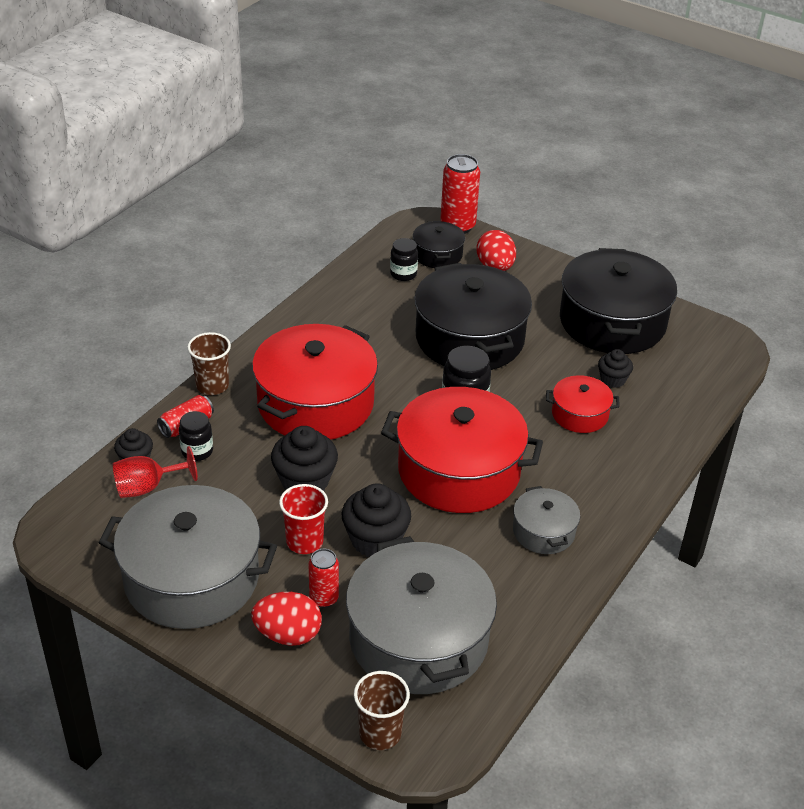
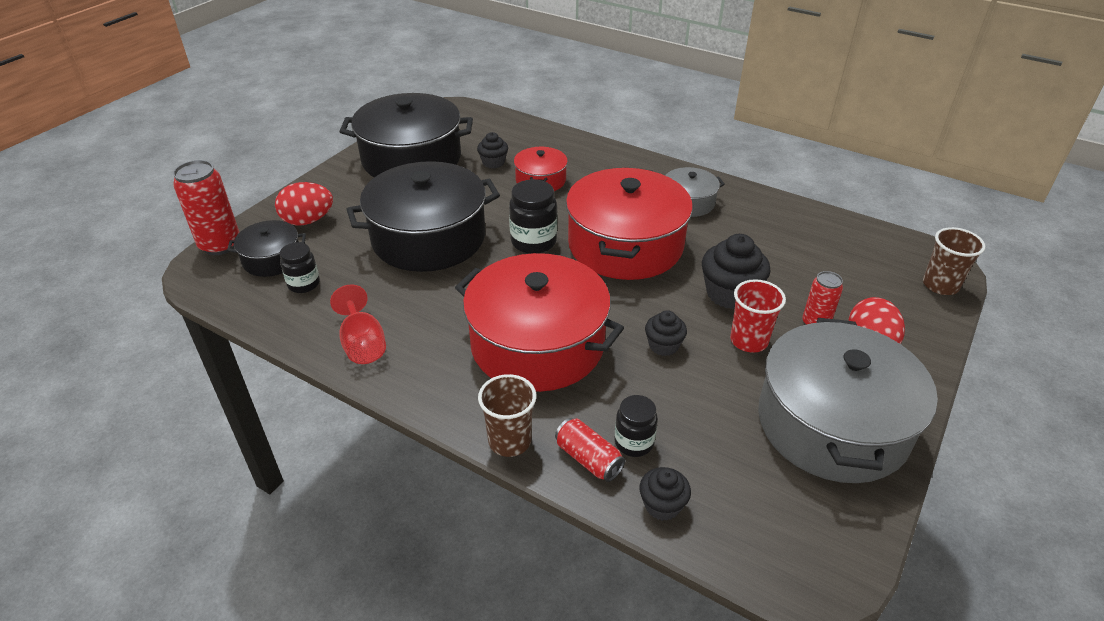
camera: 90 degrees left, 0 degrees up
red goblet [113,446,198,498] -> red goblet moved to [330,284,386,364]
black cupcake [271,426,338,491] -> black cupcake [645,310,687,356], size x0.58
grey pot [346,536,497,694] -> none

